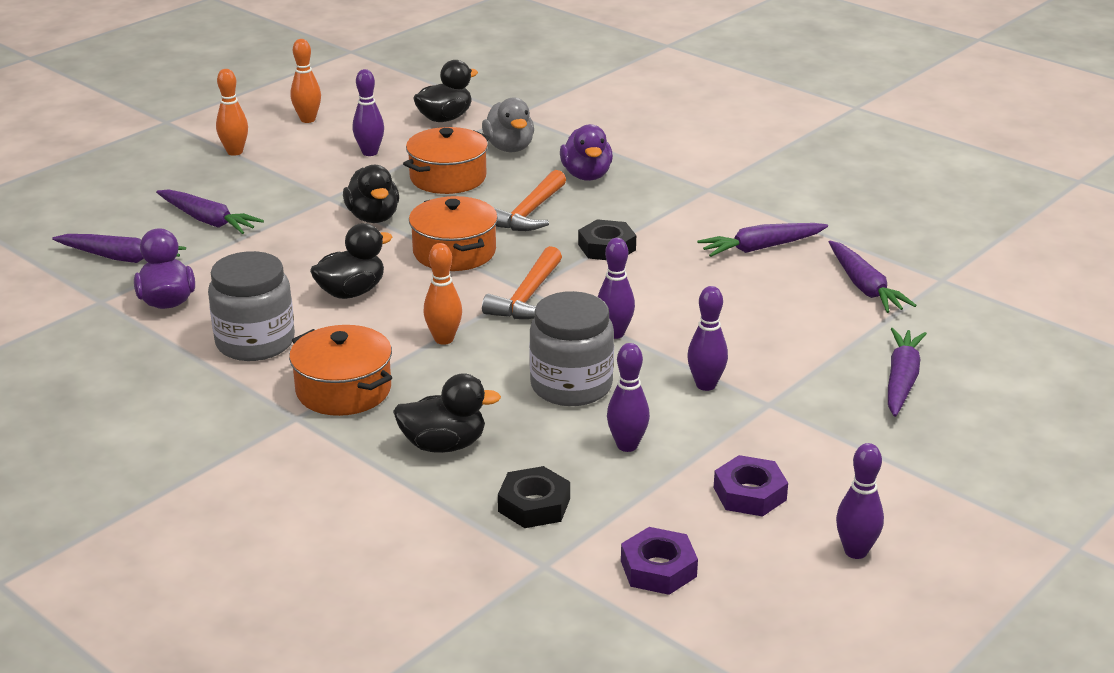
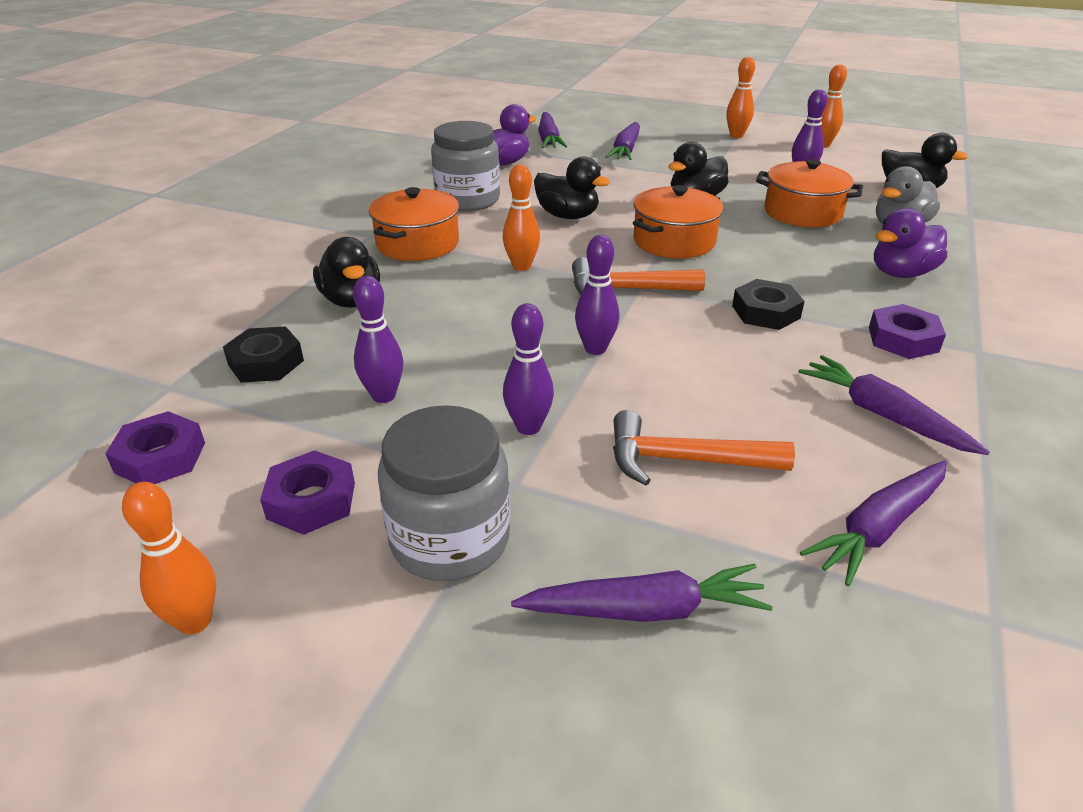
camera: 70 degrees right, 5 degrees up
orange hammer [493,170,566,231] -> orange hammer moved to [613,410,795,486]
grey jar [529,291,614,406] -> grey jar moved to [378,405,510,581]
purple bowling pin [836,443,884,559] -> orange bowling pin [122,482,216,634]
none -> purple nut [869,304,946,359]

